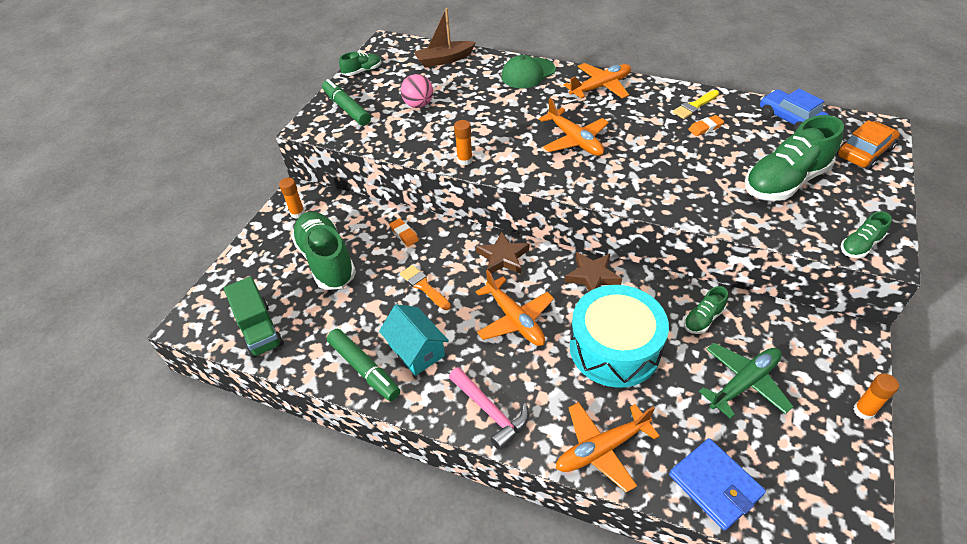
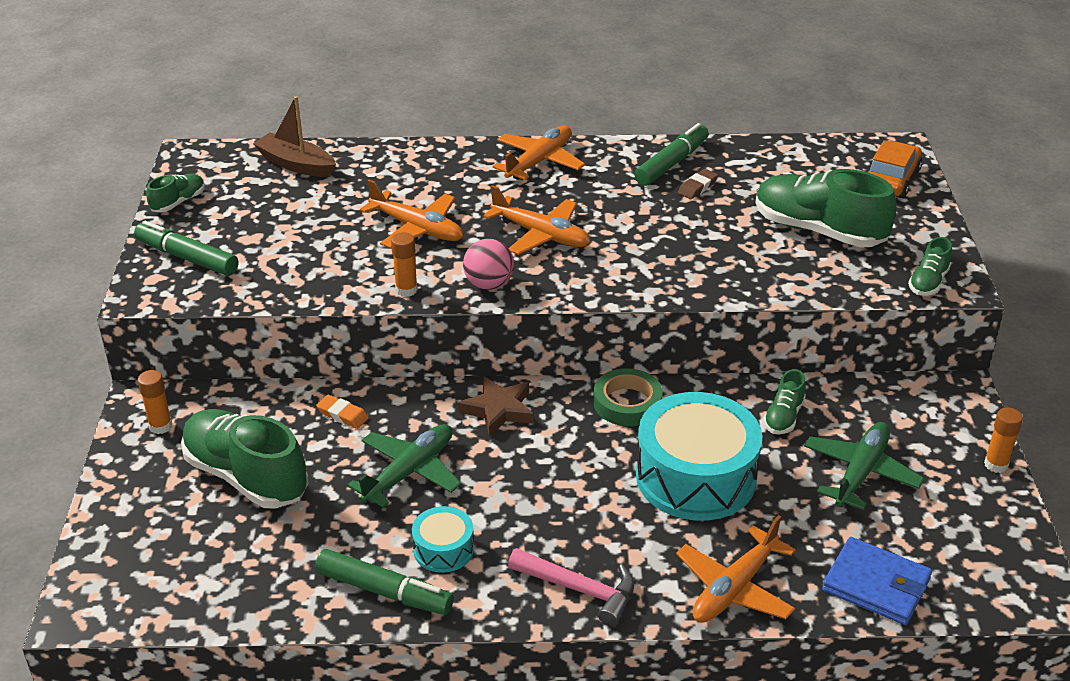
camera: 25 degrees left, 10 degrees down
green truck [224,276,284,358] -> none
turquoise house [379,304,449,376] -> turquoise drum [412,506,474,573]
orange brush [400,265,451,310] -> green plane [347,424,461,508]
pink ball [401,74,433,108] -> pink ball moved to [463,239,514,290]
brown boat [414,8,476,68] -> brown boat turned 75 degrees clockwise [253,96,336,177]
orange plane [475,270,554,346] -> orange plane moved to [360,180,463,249]
green cap [501,55,556,88] -> none
brown star [565,252,622,291] -> green tape [593,368,663,426]
yellow brush [673,90,719,119] -> green marker [634,123,709,186]
orange eraser [688,115,724,136] -> brown eraser [678,169,718,199]
green shoe [745,115,844,201] -> green shoe turned 90 degrees clockwise [755,169,897,247]
blue car [760,89,829,131] -> none

